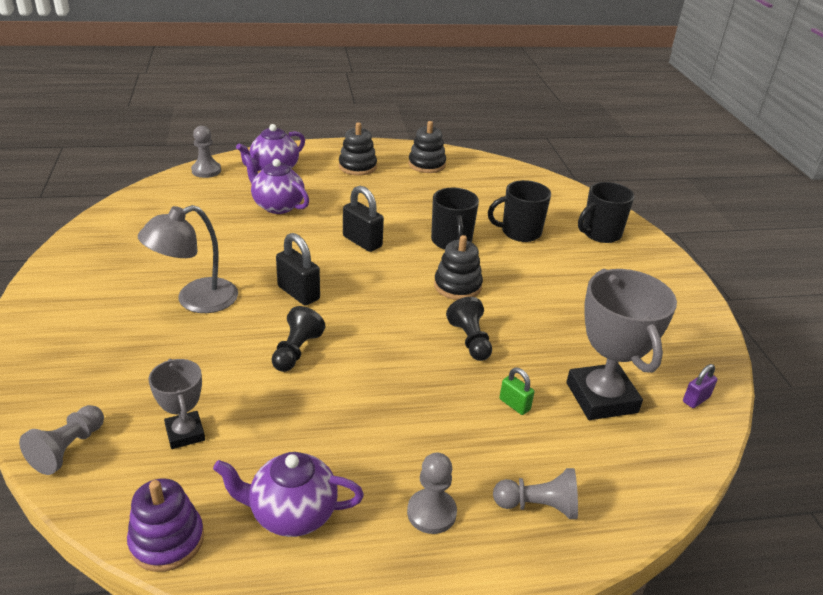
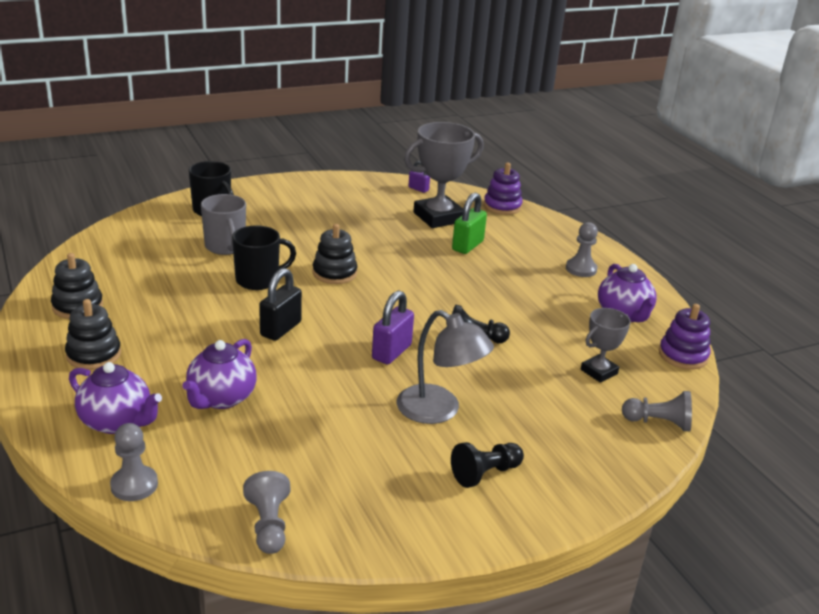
camera: 105 degrees left, 5 degrees down
black padlock [276,233,320,306] -> purple padlock [372,290,414,364]
black pawn [446,297,492,361] -> black pawn moved to [451,442,524,488]
black mug [488,180,551,242] -> grey mug [201,194,246,255]
grey pawn [493,468,578,519] -> grey pawn moved to [243,471,290,554]
green padlock [500,368,535,415] -> green padlock [452,192,487,254], size x1.70
none -> purple stacking toy [484,163,523,215]

